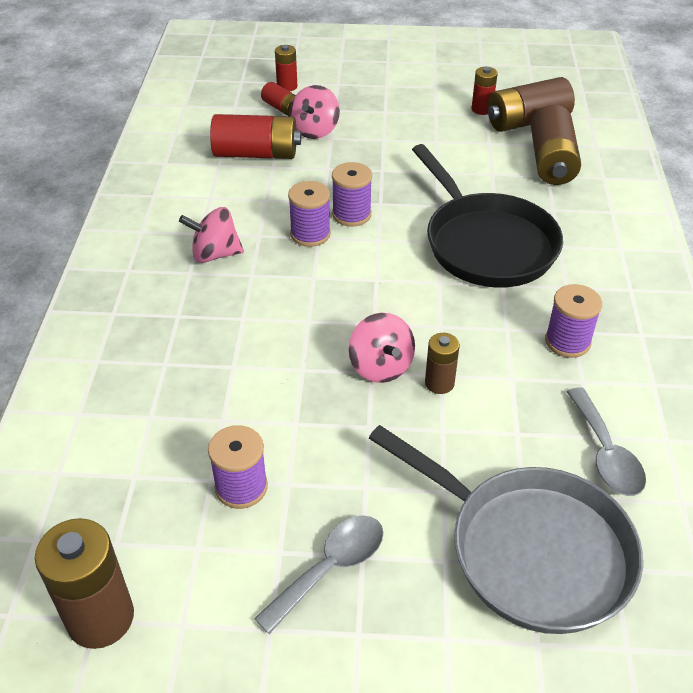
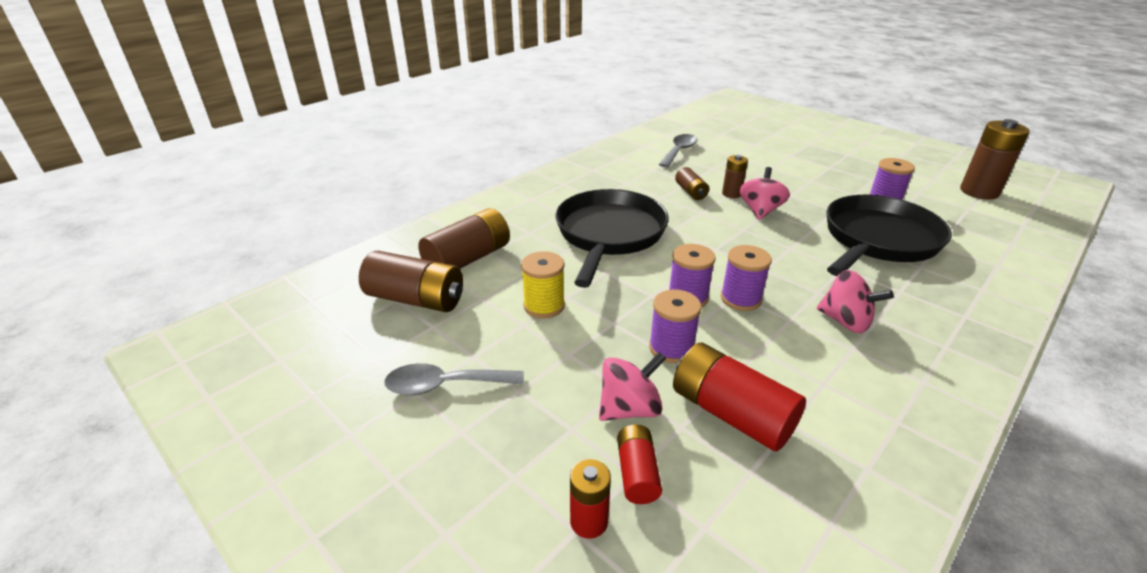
camera: 140 degrees left, 10 degrees down
grey spoon [254,515,384,634] -> grey spoon moved to [384,363,524,395]
grey pan [369,425,643,634] -> none
red battery [472,67,498,115] -> none
purple spool [545,284,602,358] -> purple spool moved to [649,289,701,363]
none -> yellow spool [521,251,565,318]
none -> brown battery [675,167,709,200]
none -> black pan [826,195,952,276]

